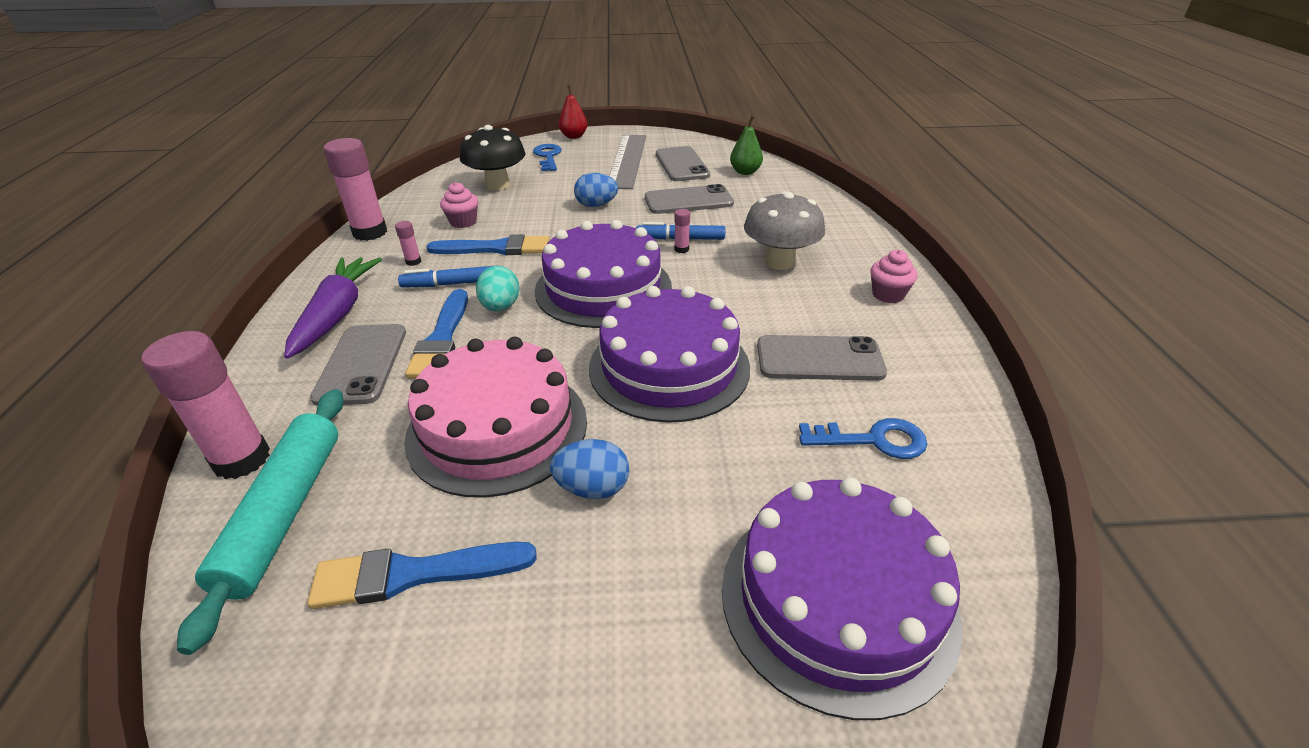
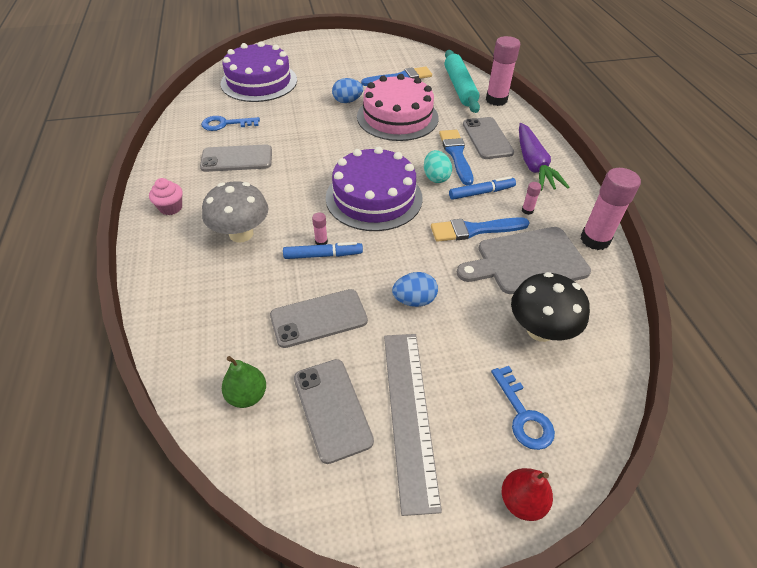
camera: 170 degrees right, 10 degrees up
pink cupcake [440,182,479,228] -> grey cutting board [457,227,591,294]
purple cake [589,286,750,423] -> none

